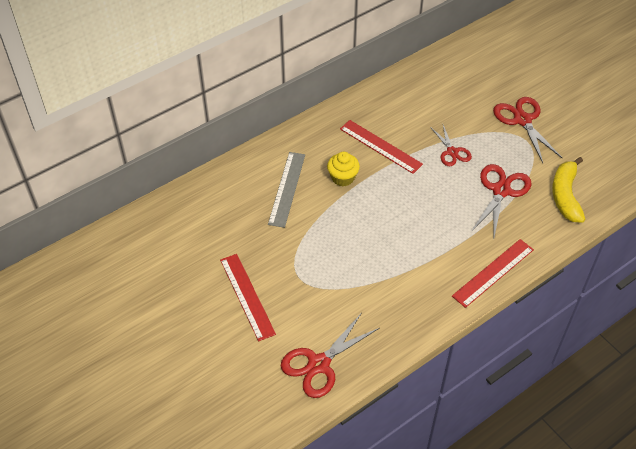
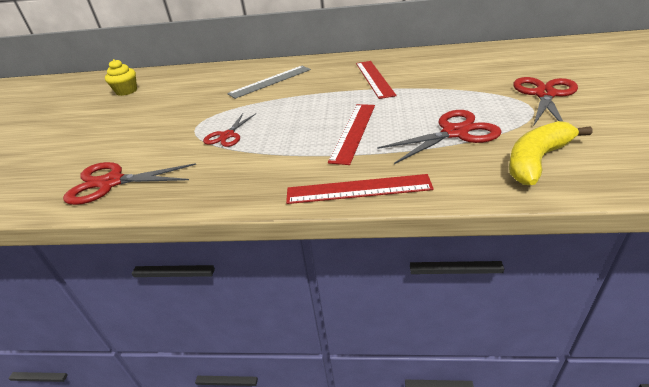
camera: 45 degrees right, 15 degrees down
red ruler [220,254,276,341] -> red ruler moved to [328,104,375,165]
yellow cupcake [327,152,360,186] -> yellow cupcake moved to [105,59,137,96]
red scissors [430,125,472,166] -> red scissors moved to [203,113,256,147]

